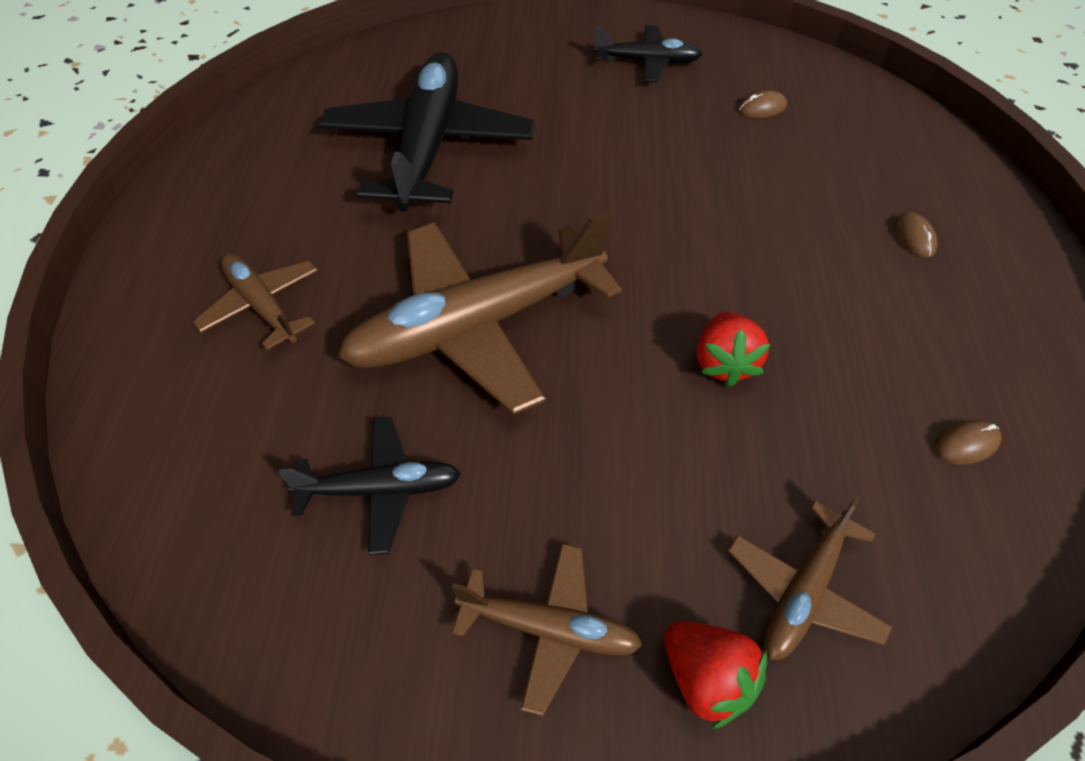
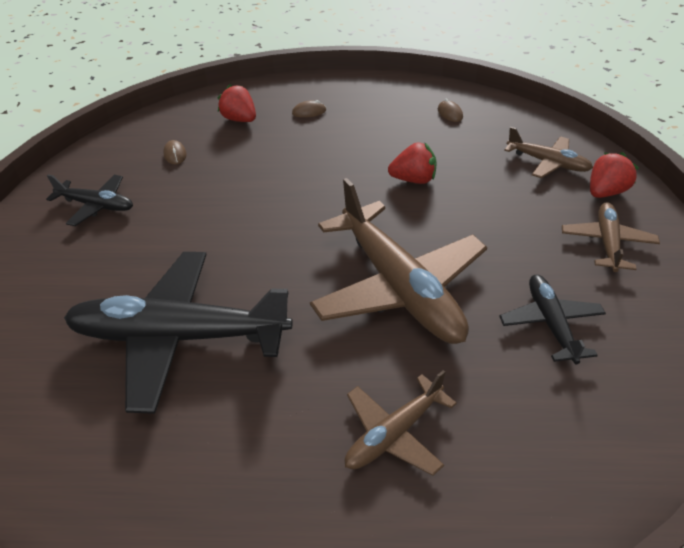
camera: 90 degrees left, 10 degrees down
black plane [593,25,703,82] -> black plane turned 105 degrees clockwise [46,174,133,226]
none -> red strawberry [218,84,256,122]

